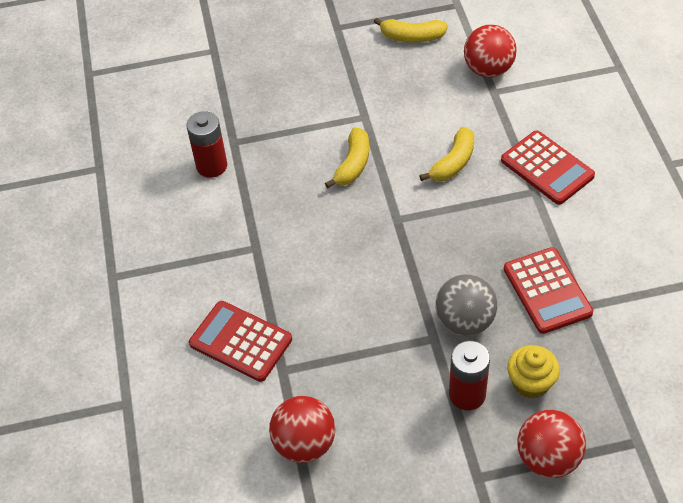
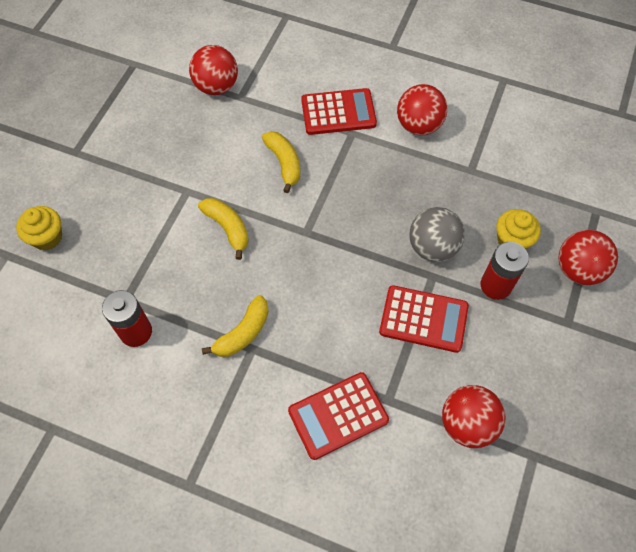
camera: 60 degrees left, 10 degrees up
yellow banana [374,18,448,43] -> yellow banana moved to [202,295,269,357]
red calculator [504,247,593,334] -> red calculator moved to [379,285,469,353]
none -> yellow cupcake [16,206,62,250]
none -> red ball [397,84,447,135]

